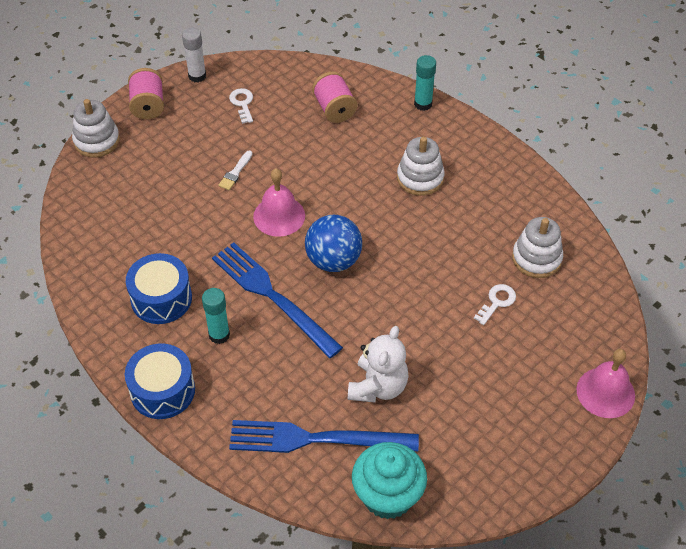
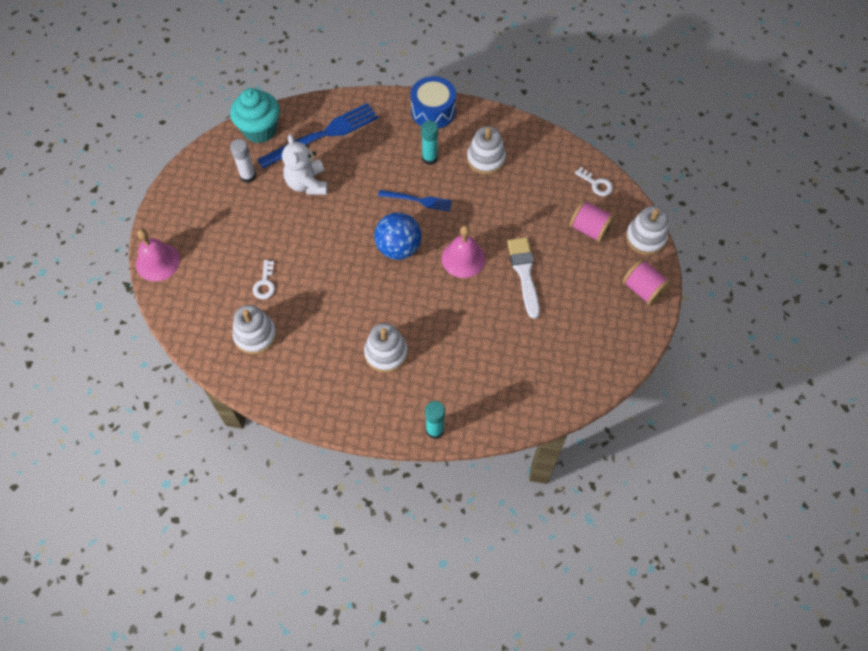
camera: 145 degrees right, 10 degrees up
blue drum [126,253,192,324] -> white stacking toy [467,126,506,175]
white glue stick [182,27,206,82] -> white glue stick moved to [230,139,256,183]
blue fork [212,242,343,358] -> blue fork [378,190,452,212], size x0.55
white brush [218,150,253,190] -> white brush [507,237,540,319], size x1.87
white key [229,88,253,124] -> white key moved to [575,167,613,196]
pink spool [312,71,357,123] -> pink spool moved to [569,200,615,243]

